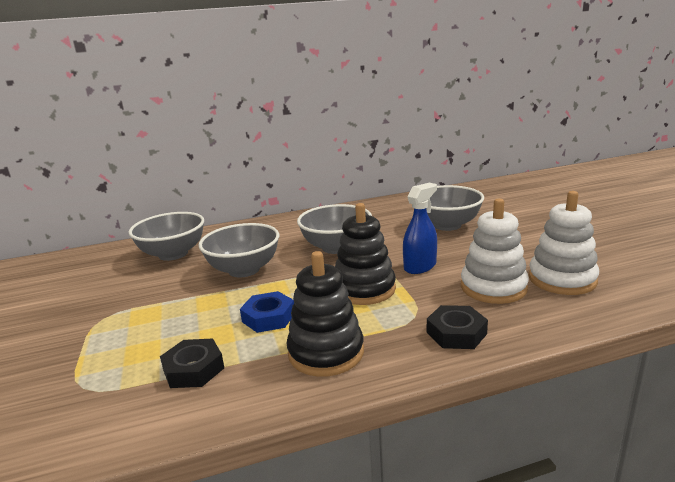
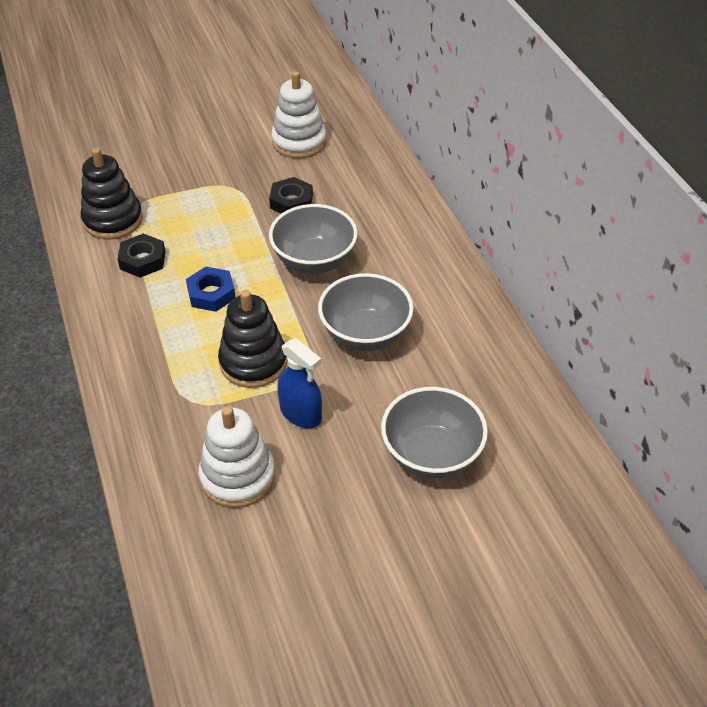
camera: 85 degrees right, 25 degrees up
grey bowl [128,212,204,261] -> none
black stacking toy [286,251,364,377] -> black stacking toy moved to [81,148,143,239]
black nut [427,305,488,349] -> black nut moved to [269,177,313,214]
white stacking toy [529,191,599,295] -> white stacking toy moved to [271,71,326,158]

